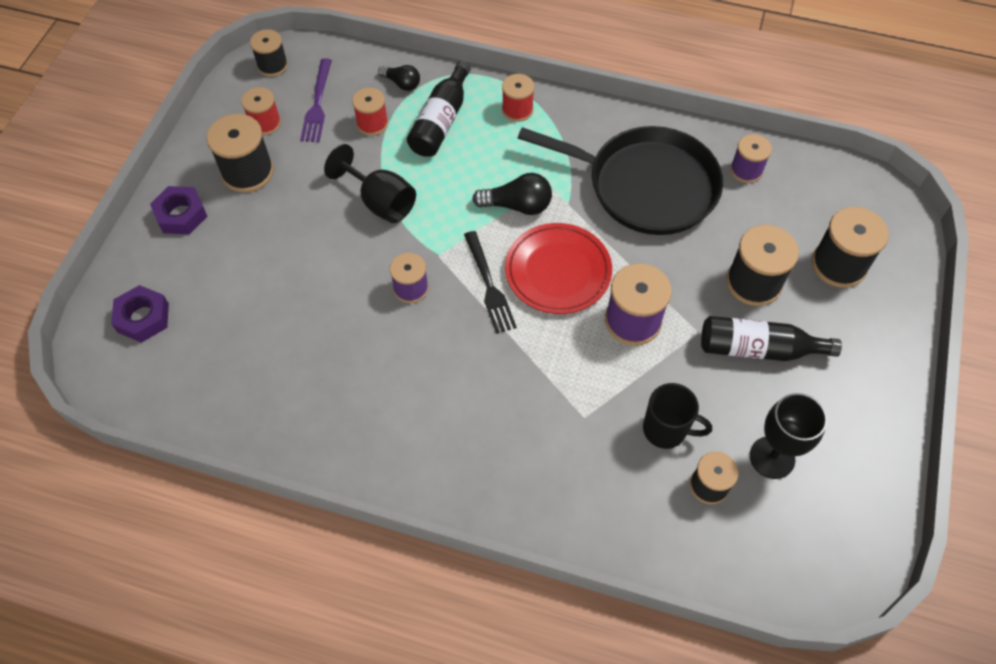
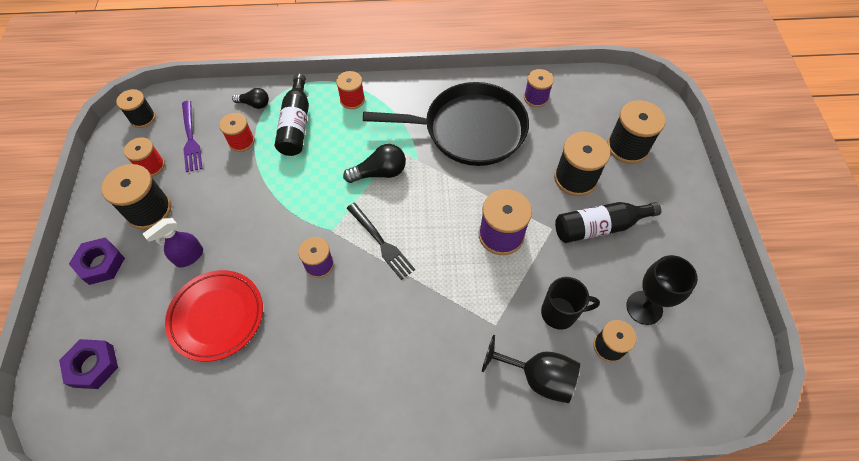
camera: 20 degrees left, 0 degrees up
black goblet [324,144,416,223] -> black goblet moved to [482,335,580,403]
red plate [505,223,612,314] -> red plate moved to [165,270,263,362]
none -> purple spray bottle [143,218,203,267]

